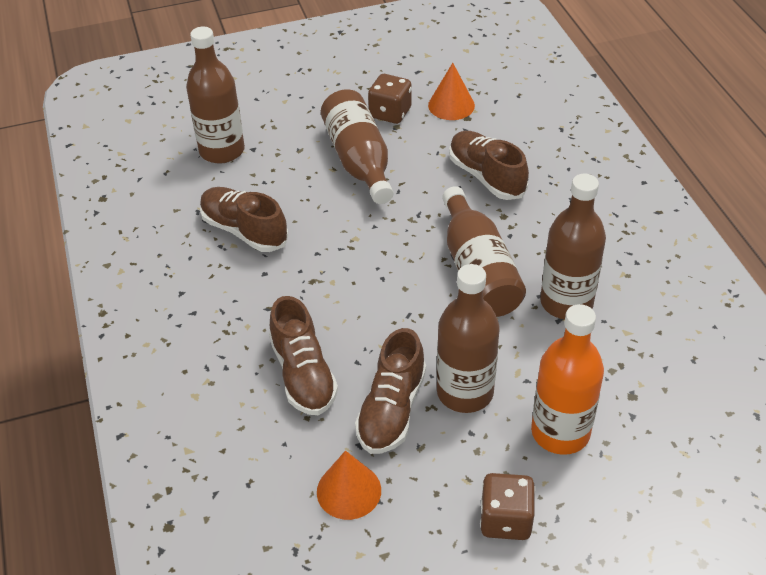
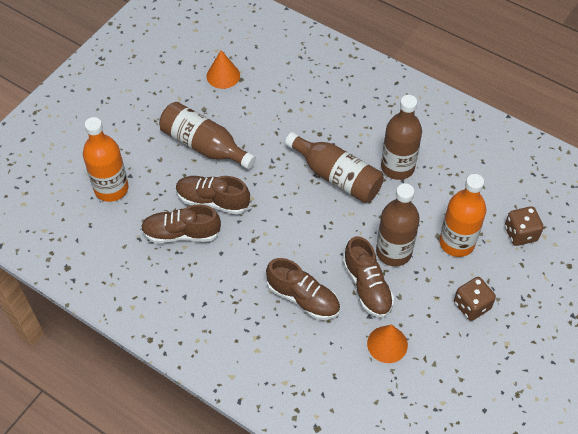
camera: 40 degrees left, 10 degrees up
brown bottle [186,27,245,163] -> orange bottle [83,117,129,202]
brown dice [368,74,412,124] -> brown dice moved to [505,206,544,246]
brown shoe [449,131,529,200] -> brown shoe moved to [176,176,250,215]

